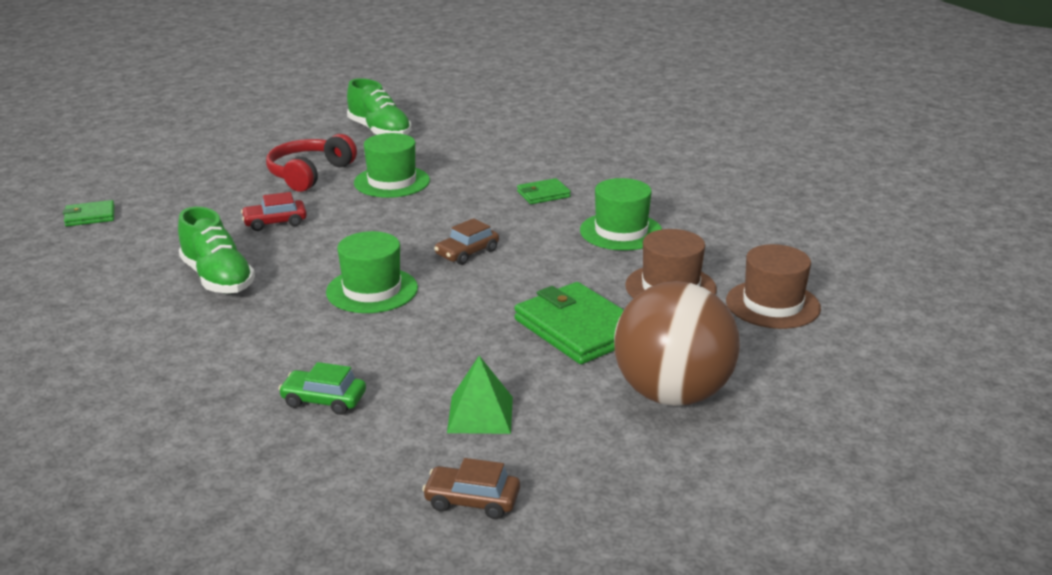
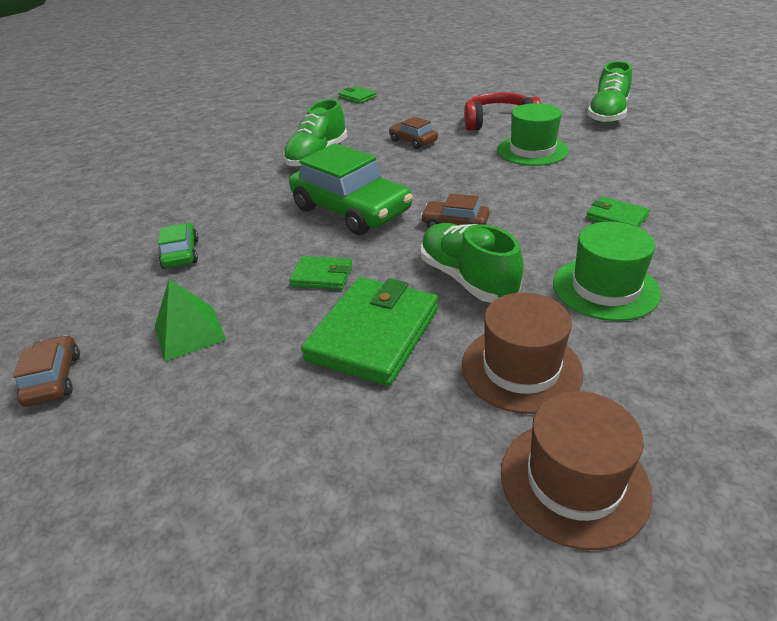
camera: 65 degrees right, 10 degrees up
red car [241,192,307,231] -> brown car [389,117,438,149]
green hat [326,231,418,313] -> green car [289,143,413,235]
brown ball [614,281,740,406] -> none
none -> green wallet [289,256,352,290]
none -> green shoe [421,223,524,303]

